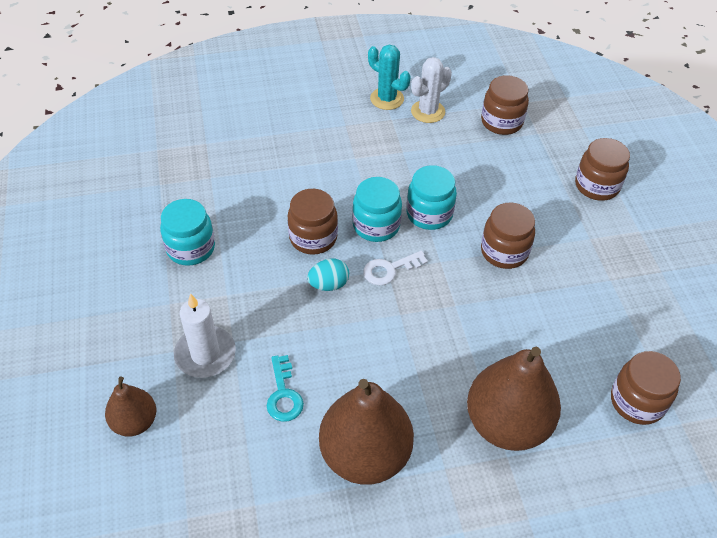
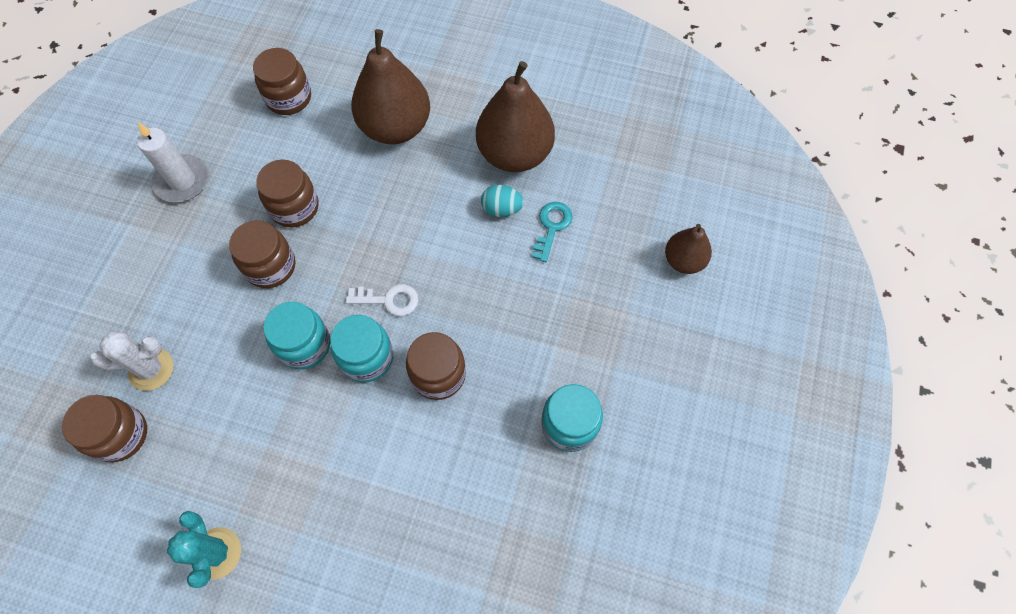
camera: 150 degrees left, 15 degrees up
white candle [174,293,236,378] -> white candle moved to [137,122,209,202]
turquoise egg [307,258,349,291] -> turquoise egg moved to [481,185,524,217]
white cactus [411,57,452,123] -> white cactus moved to [91,331,174,391]
brown jar [575,138,630,201] -> brown jar moved to [256,160,319,227]

